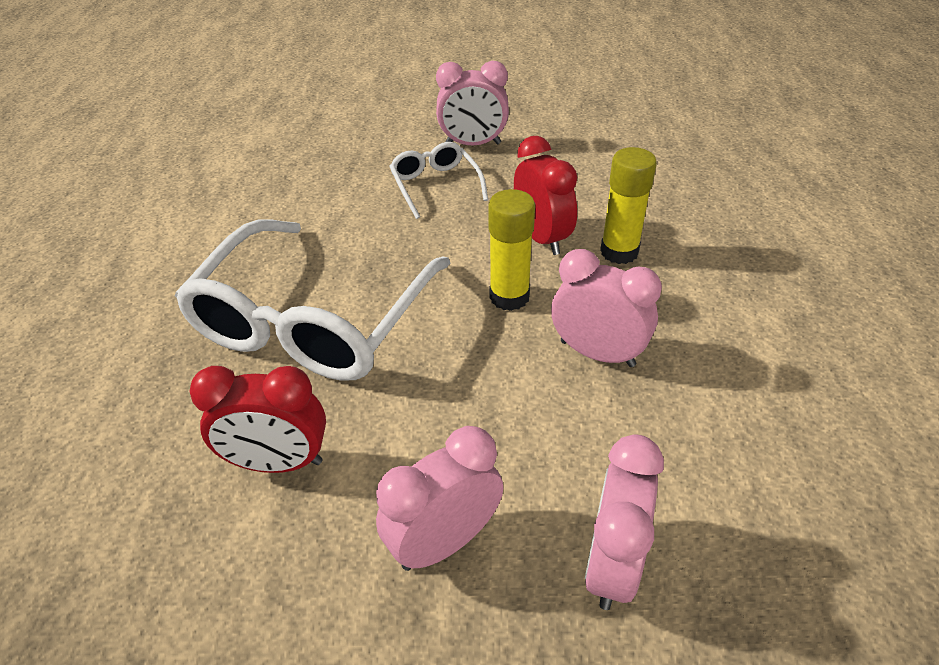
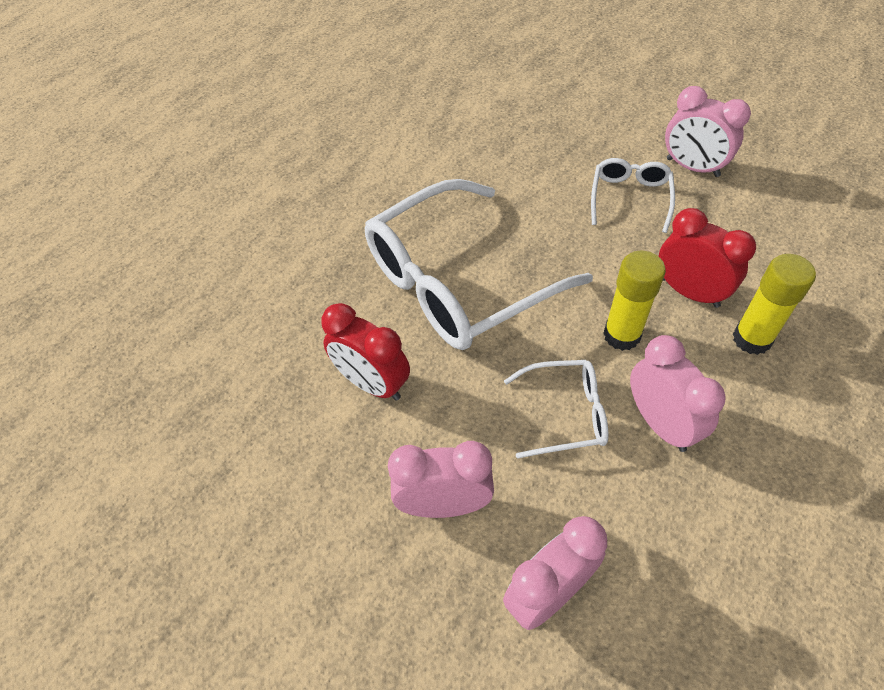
camera: 35 degrees right, 10 degrees up
red clock [514,136,577,255] -> red clock turned 60 degrees counterclockwise [659,208,756,308]
none -> white glasses [504,360,608,459]

